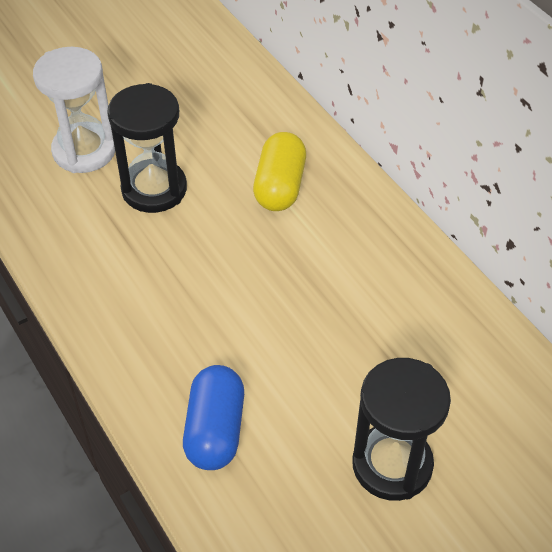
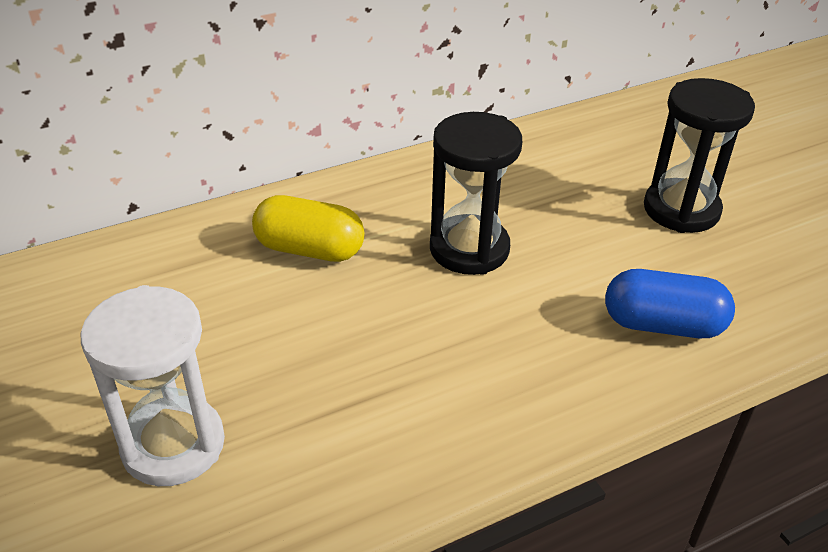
camera: 85 degrees left, 10 degrees down
black hourglass [107,83,187,213] -> black hourglass moved to [430,112,522,275]

